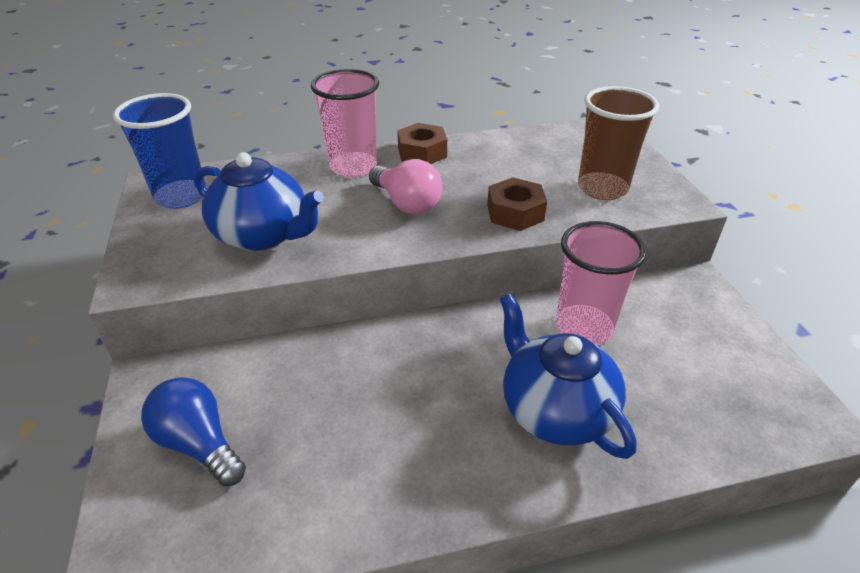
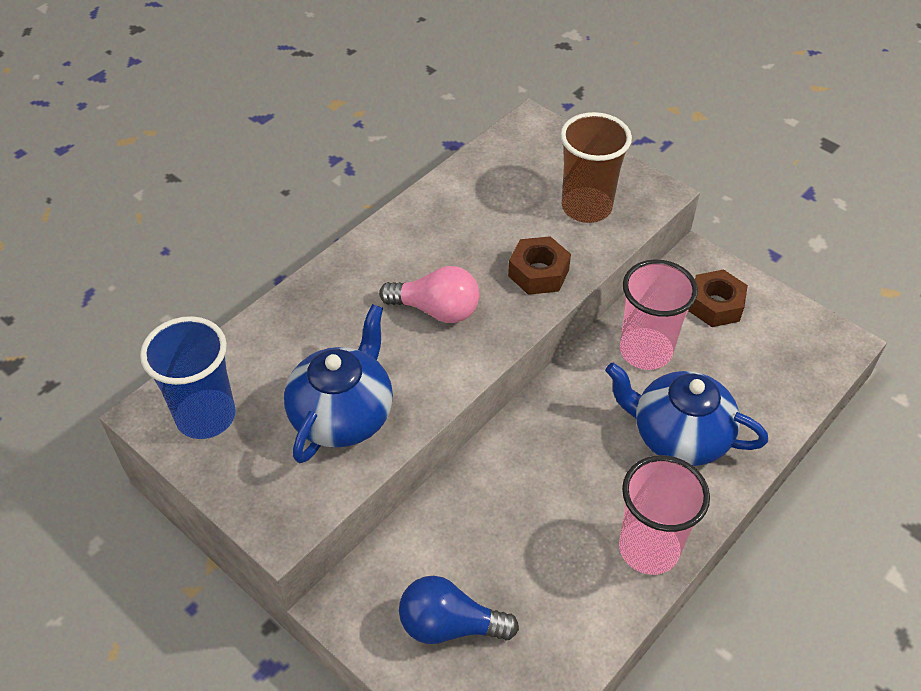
camera: 35 degrees left, 10 degrees up
blue teapot [194,152,324,251] -> blue teapot turned 60 degrees counterclockwise [284,304,393,463]
pink cup [311,69,379,177] -> pink cup moved to [619,455,710,575]
brown nut [397,123,447,164] -> brown nut moved to [688,269,748,327]

